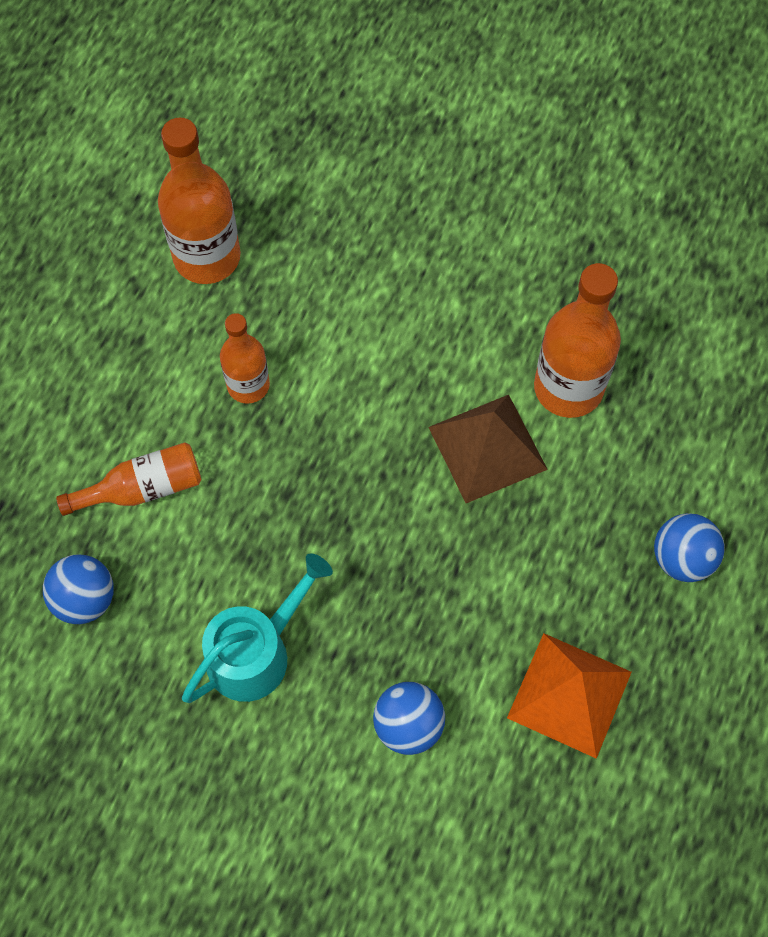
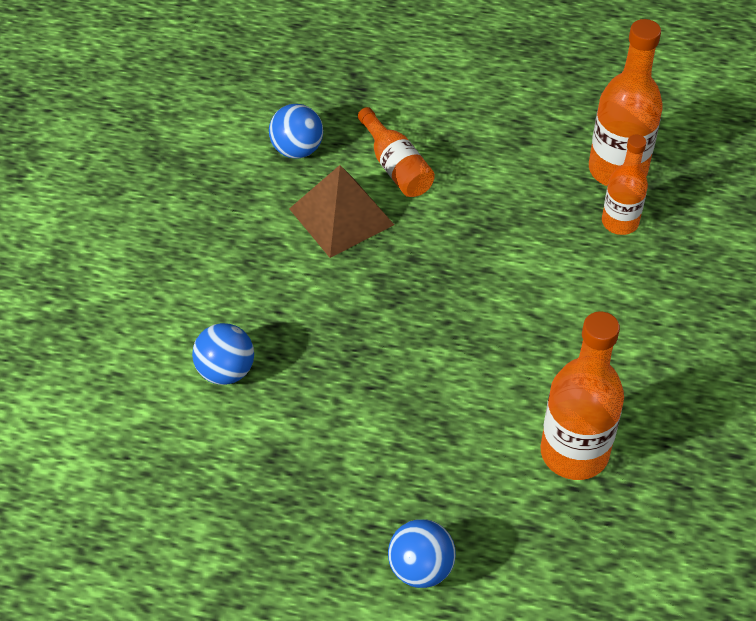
camera: 80 degrees right, 15 degrees down
turquoise watering can [182,553,333,703] -> none
orange bottle [220,313,270,404] -> orange bottle moved to [602,135,648,235]
brown pyramid [428,395,548,503] -> brown pyramid moved to [289,165,394,258]
orange pyramid [507,633,632,759] -> none

